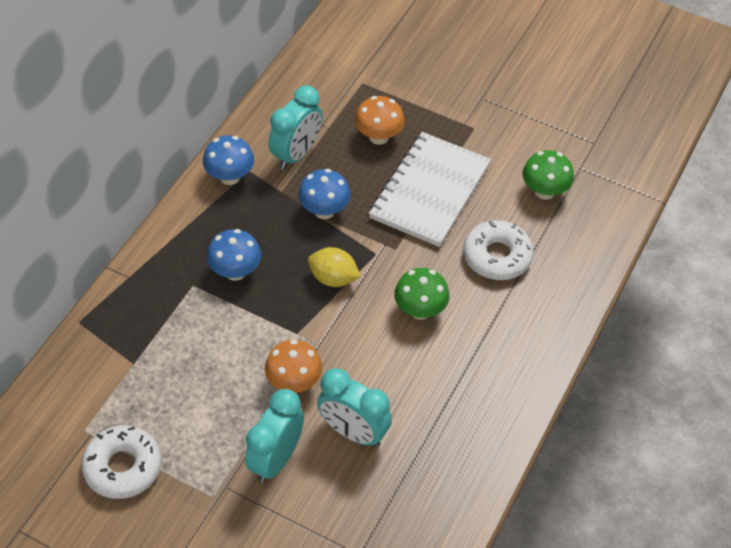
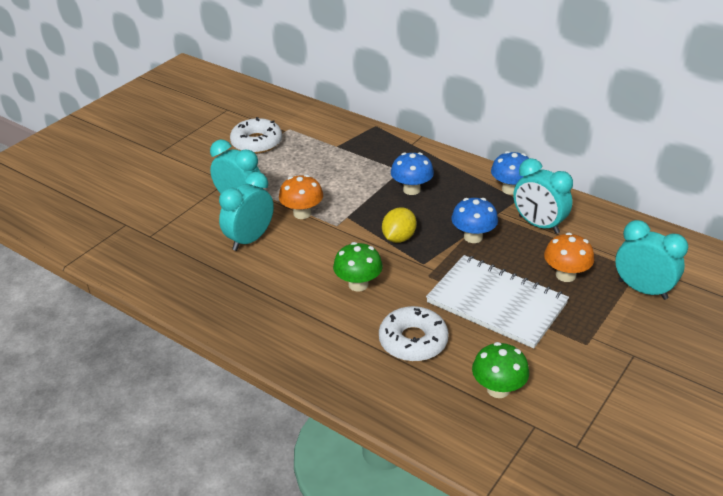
camera: 100 degrees right, 15 degrees down
none -> turquoise clock [615,220,688,300]

